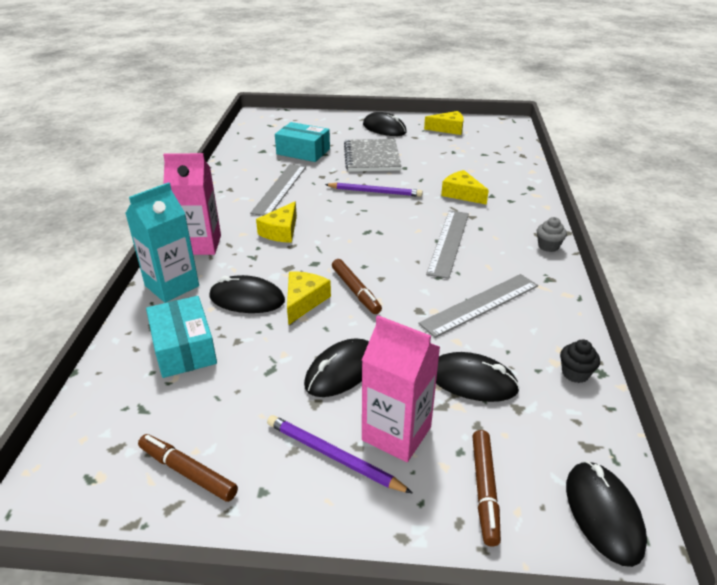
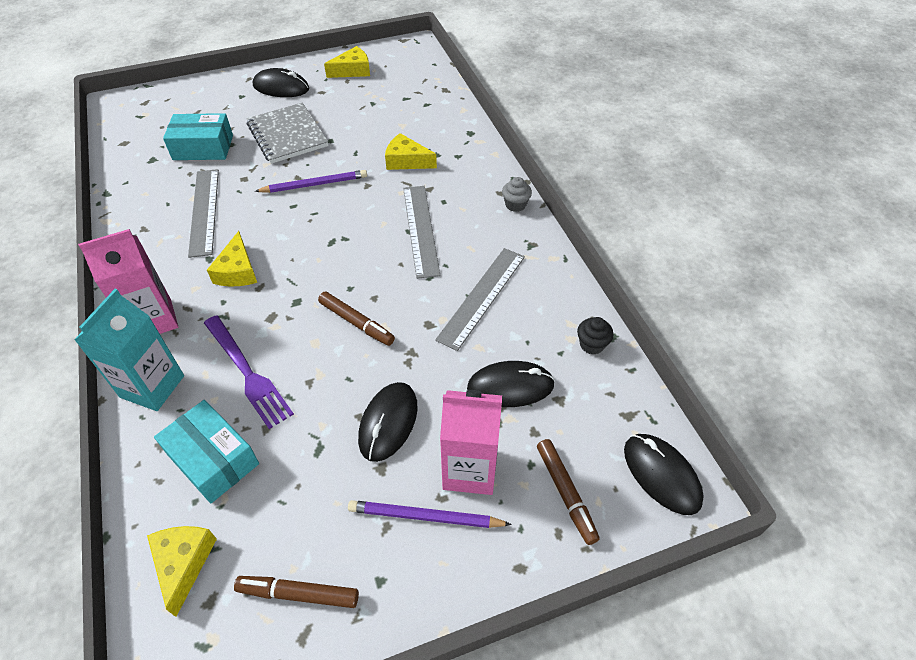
camera: 25 degrees left, 15 degrees up
black mouse [209,275,285,313] -> purple fork [204,315,294,429]
yellow cheese [287,271,331,325] -> yellow cheese moved to [147,526,217,617]

